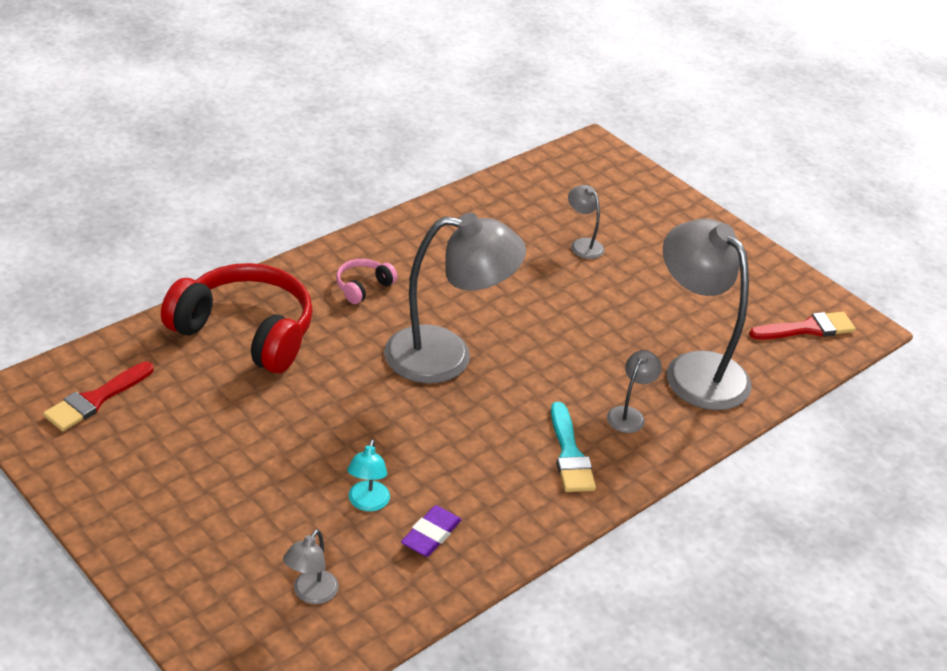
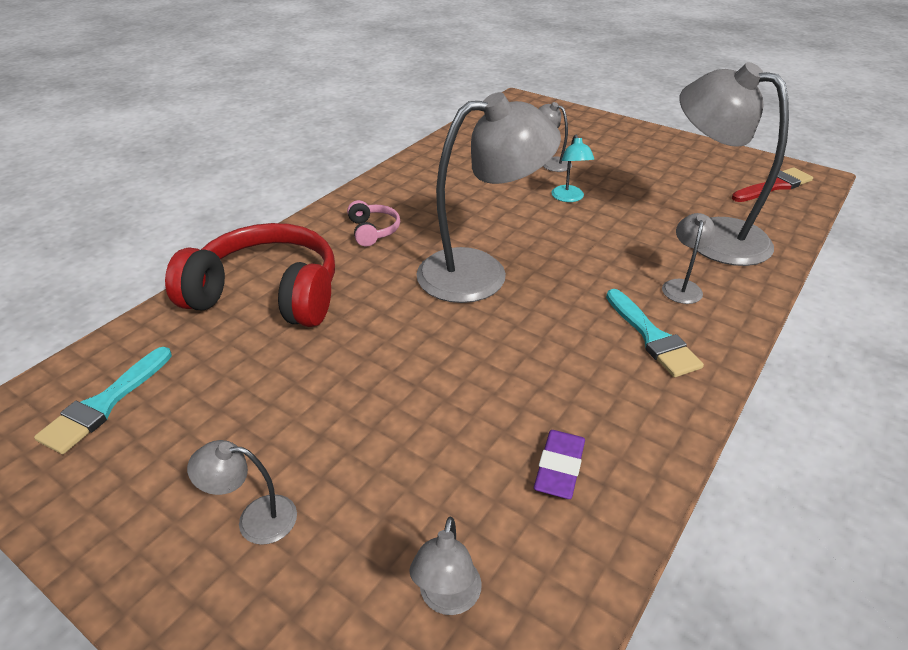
camera: 10 degrees left, 0 degrees up
red brush [43,361,154,431] -> turquoise brush [34,347,172,454]
pink headphones [336,259,398,304] -> pink headphones turned 135 degrees clockwise [347,200,400,246]
turquoise lamp [347,439,390,511] -> turquoise lamp moved to [551,135,594,202]
none -> grey lamp [187,440,297,545]

